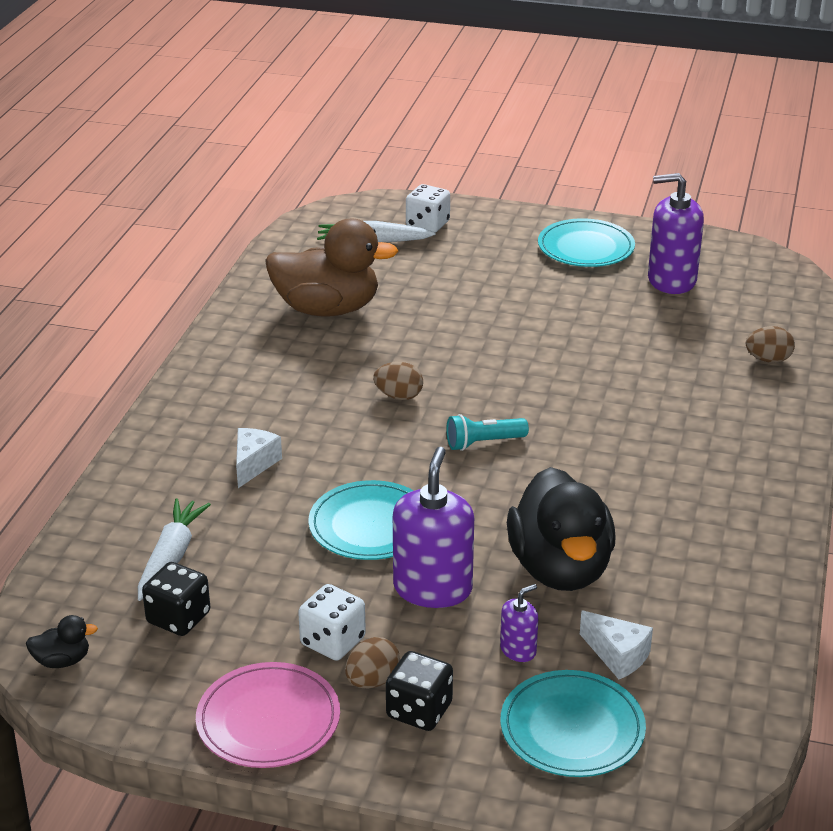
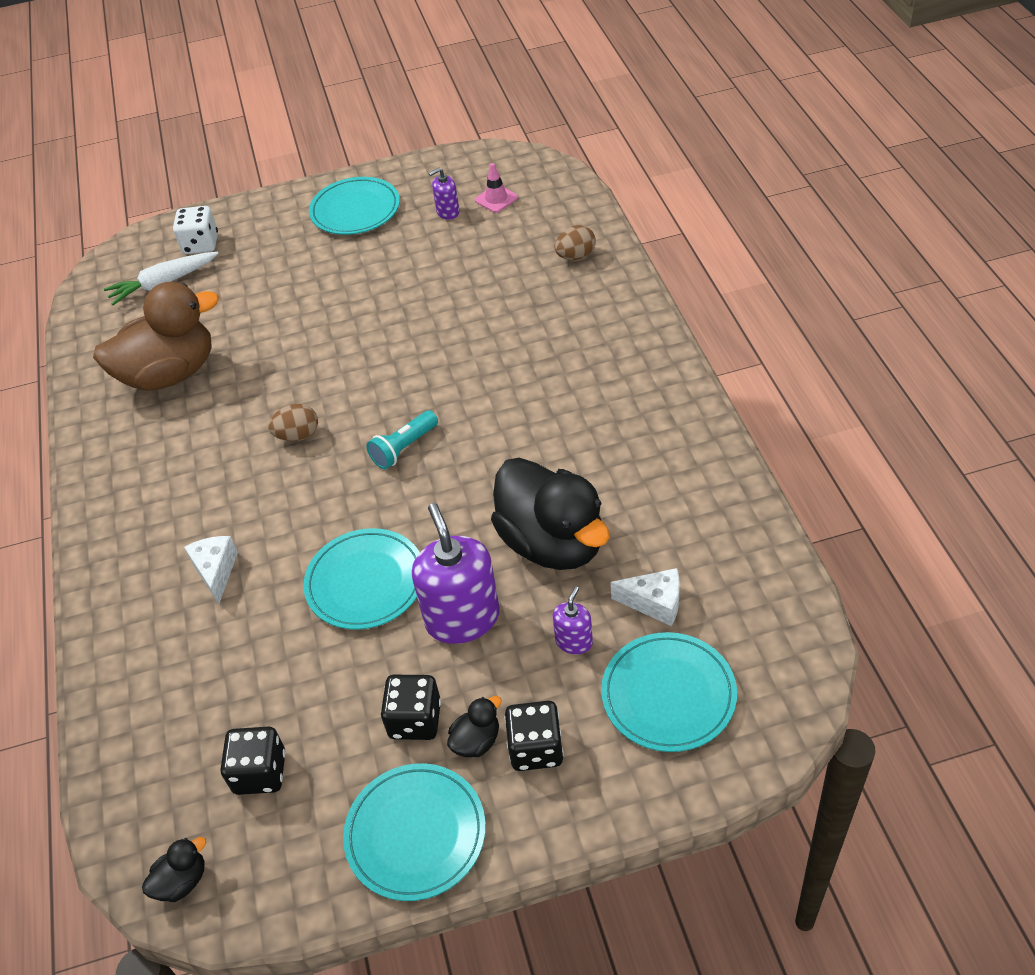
camera: 25 degrees left, 15 degrees up
white carrot [138,498,211,601] -> none
pink plate [196,662,340,768] -> turquoise plate [343,763,486,901]
white dice [298,584,366,661] -> black dice [381,675,441,740]
brown egg [345,637,400,689] -> black duck [447,696,501,757]
purple soap dispenser [648,173,704,294] -> purple soap dispenser [429,168,459,220], size x0.49
none -> pink traffic cone [475,163,518,213]

